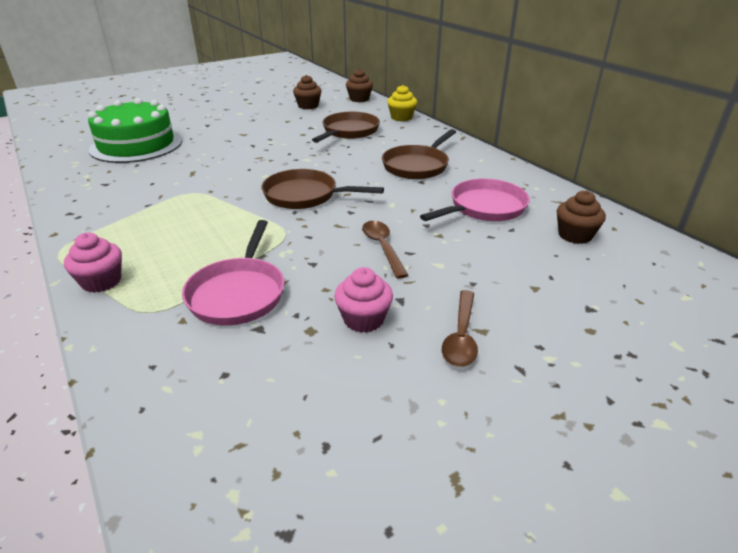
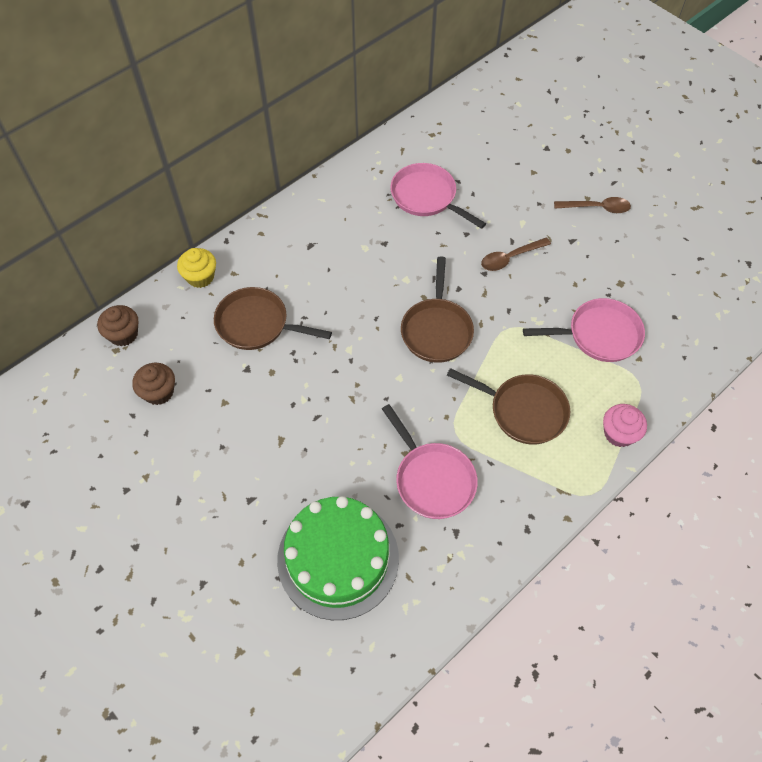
camera: 100 degrees left, 25 degrees up
pink cupcake [334,267,393,333] -> none
brown pan [382,129,456,179] -> brown pan moved to [447,368,570,445]
brown cupcake [557,190,606,244] -> none
none -> pink pan [382,404,478,519]

